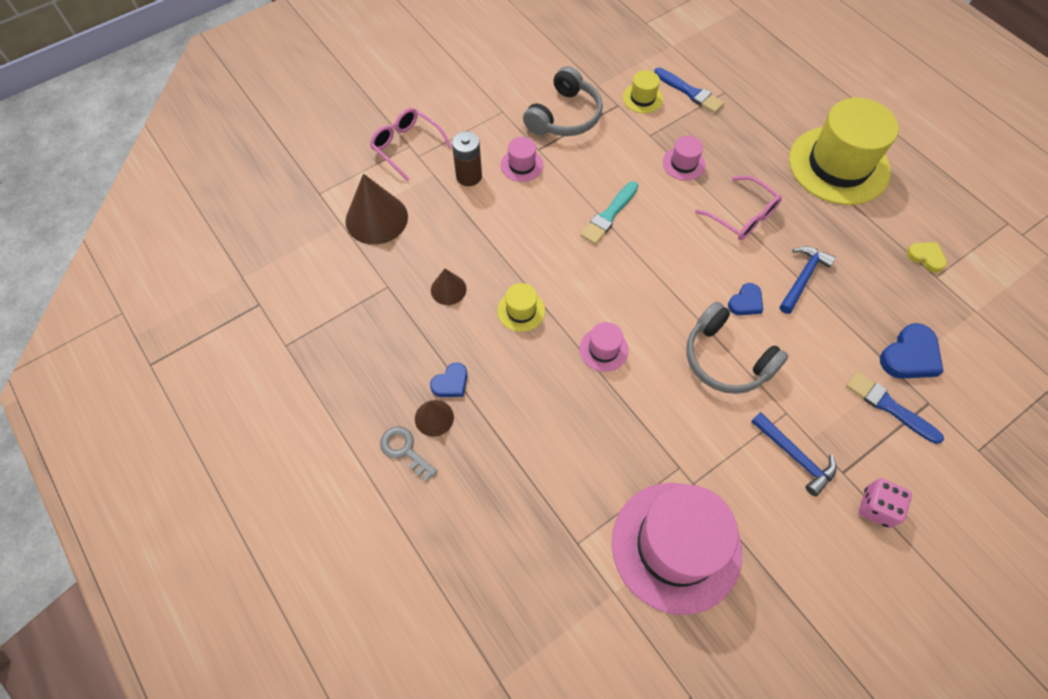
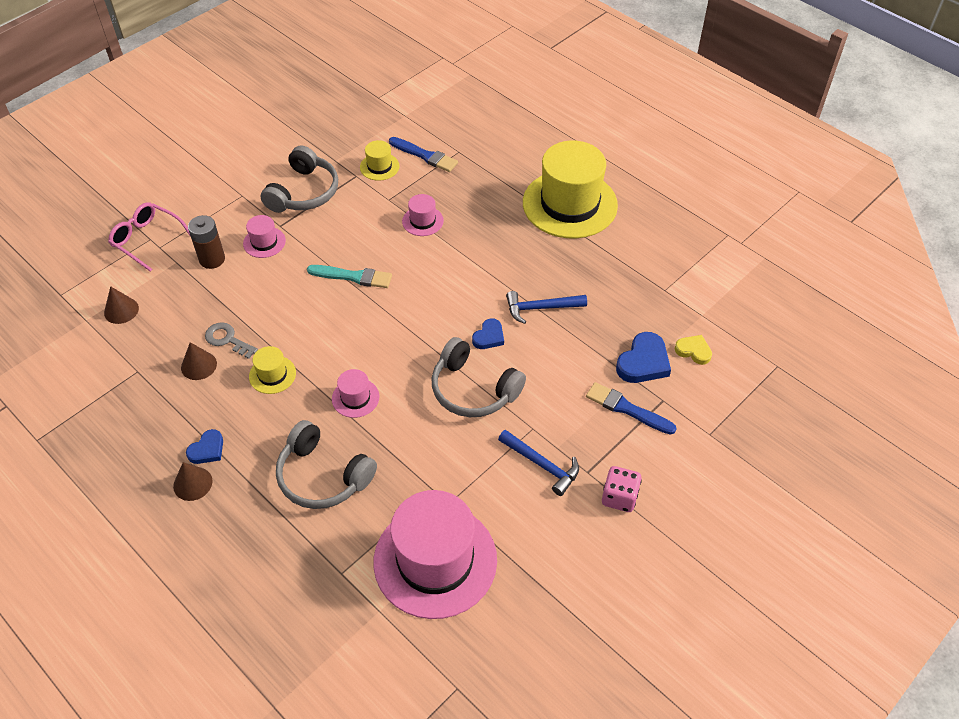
camera: 10 degrees left, 10 degrees down
brown cone [345,174,408,245] -> brown cone [104,286,139,324], size x0.55
grey key [380,426,438,482] -> grey key moved to [205,322,258,359]
turquoise brush [580,181,638,245] -> turquoise brush turned 105 degrees counterclockwise [307,265,392,288]
pink glasses [695,176,782,240] -> none
blue hammer [780,246,836,314] -> blue hammer turned 120 degrees counterclockwise [506,291,587,324]
yellow heart [907,242,947,273] -> yellow heart moved to [675,335,712,365]
none -> grey headphones [276,420,377,509]

